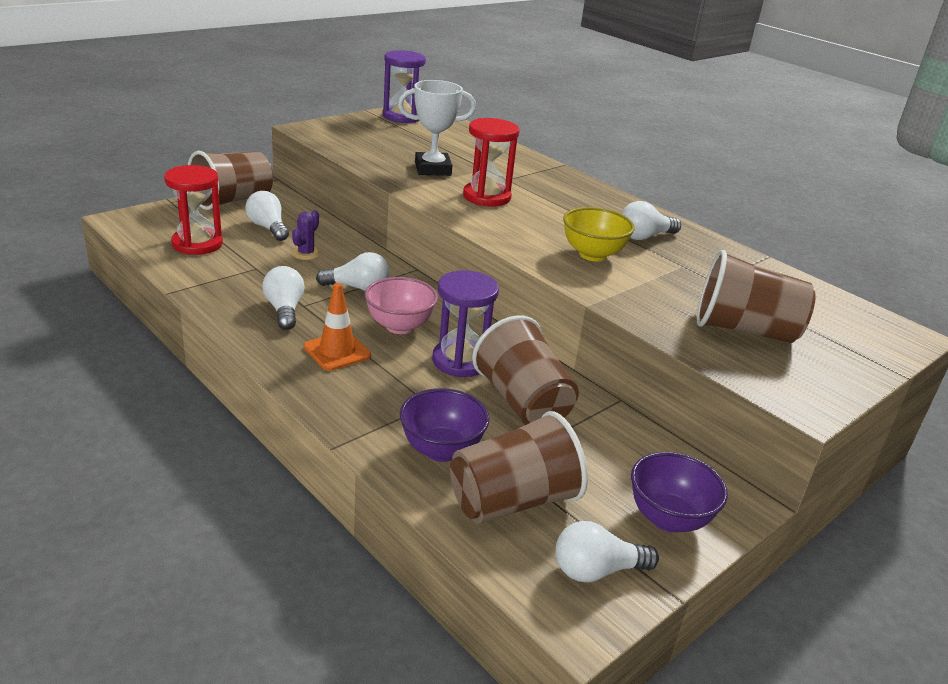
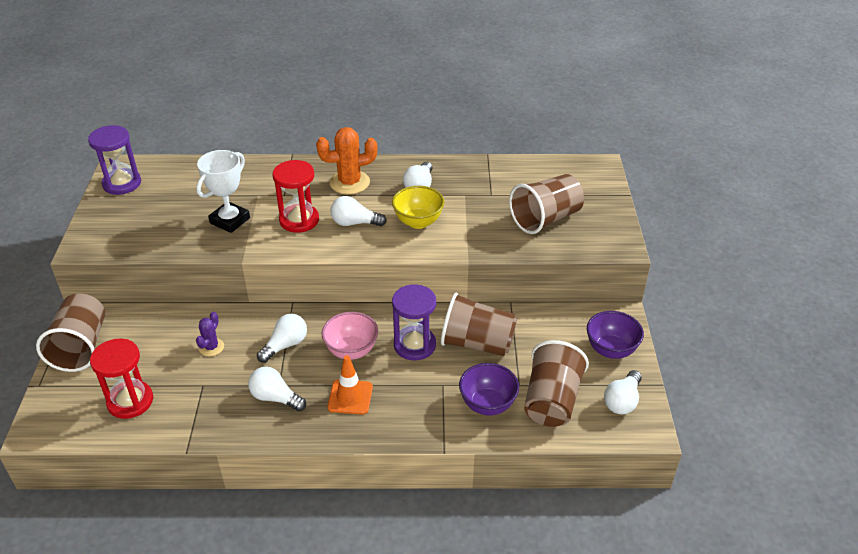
camera: 45 degrees left, 10 degrees up
white light bulb [245,191,289,241] -> white light bulb moved to [330,196,387,226]
purple cactus [292,210,321,260] -> purple cactus turned 45 degrees clockwise [196,312,224,356]
none -> orange cactus [316,127,377,195]

